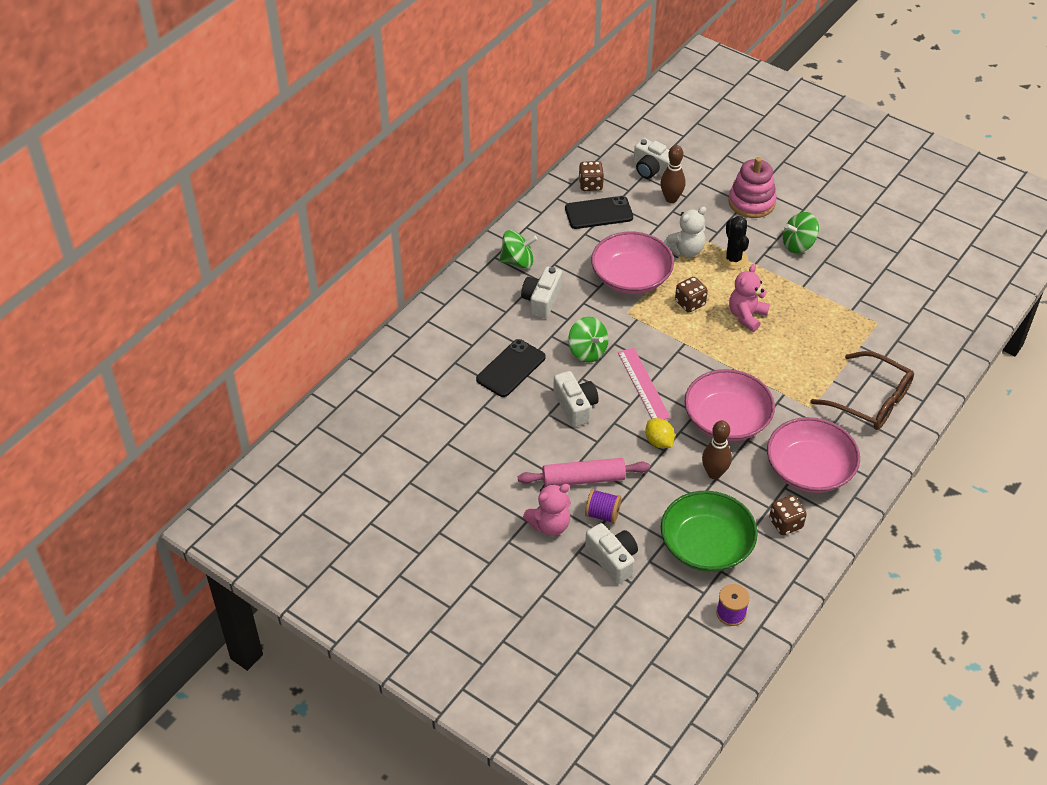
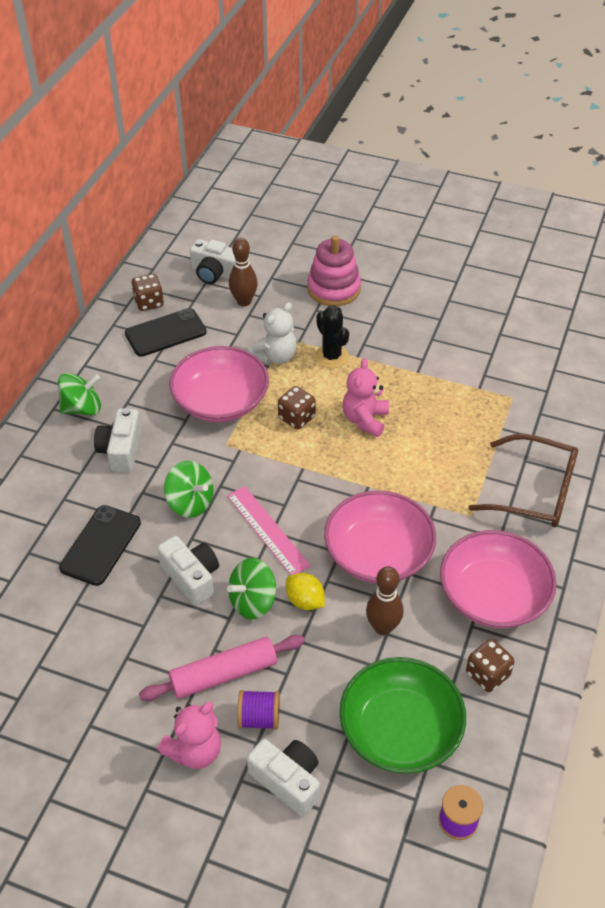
camera: 15 degrees left, 0 degrees up
green spinning top [783,212,819,253] -> green spinning top moved to [227,558,276,619]

